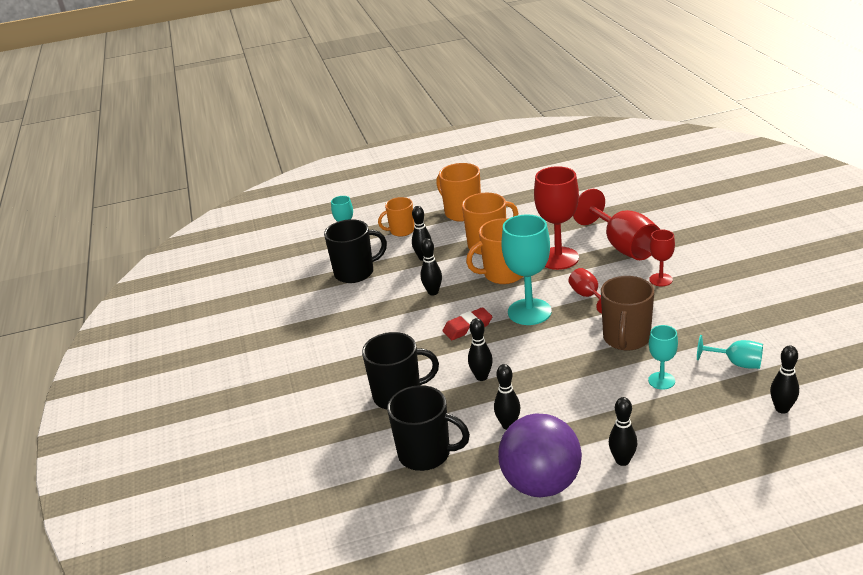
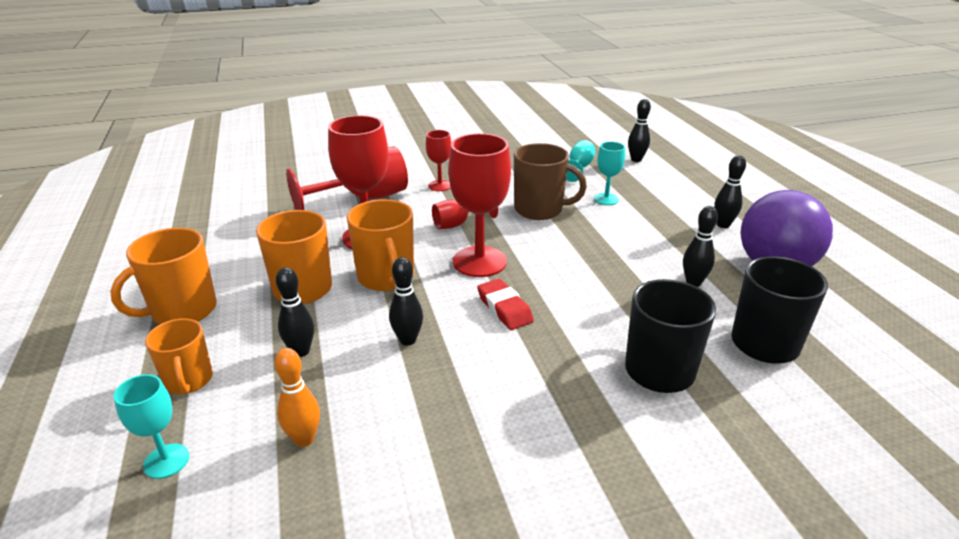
camera: 95 degrees left, 0 degrees up
black mug [324,219,387,283] -> orange bowling pin [275,348,320,447]
black bowling pin [468,318,493,381] -> none
turquoise goblet [501,214,552,325] -> red goblet [448,133,511,277]

